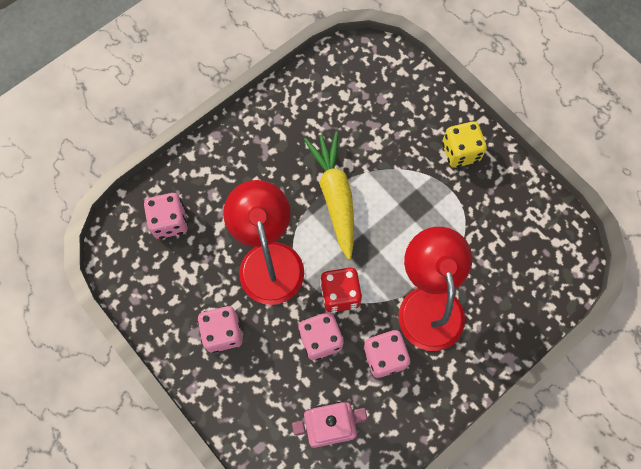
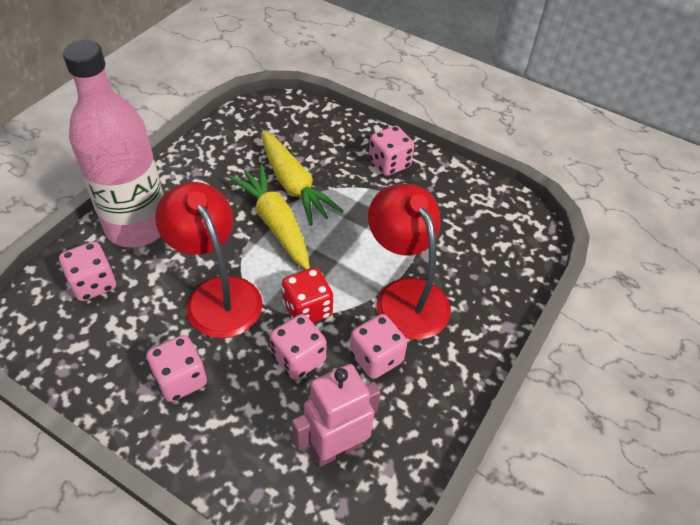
camera: 20 degrees left, 20 degrees down
yellow dice [442,121,487,168] -> pink dice [369,126,414,176]
none -> pink bottle [63,40,163,248]
none -> yellow carrot [262,131,343,226]

